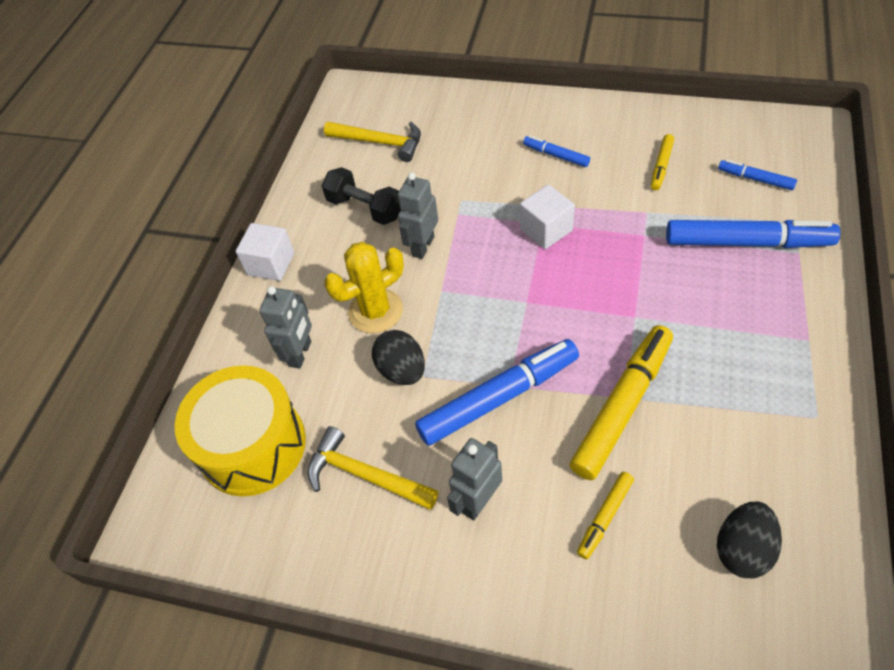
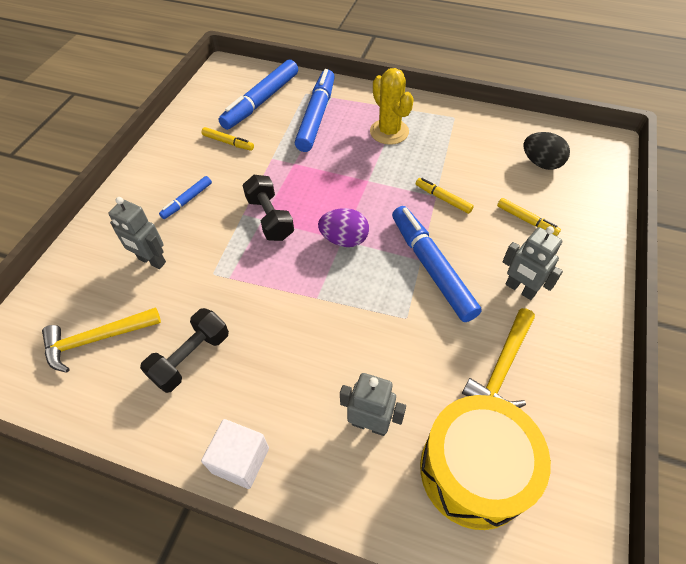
camera: 90 degrees left, 0 degrees up
yellow hammer [324,122,421,162] -> yellow hammer turned 135 degrees counterclockwise [42,308,161,373]
yellow cactus [324,242,404,333] -> yellow cactus moved to [370,68,414,145]
black egg [372,330,425,385] -> none
grey robot [398,172,438,259] -> grey robot moved to [108,197,166,269]
white cube [520,185,575,249] -> black dumbbell [243,175,294,241]
yellow marker [569,325,673,480] -> yellow marker [416,178,474,214], size x0.49
blue marker [718,160,797,190] -> blue marker [219,59,298,130], size x2.03
none -> purple egg [318,208,369,247]

